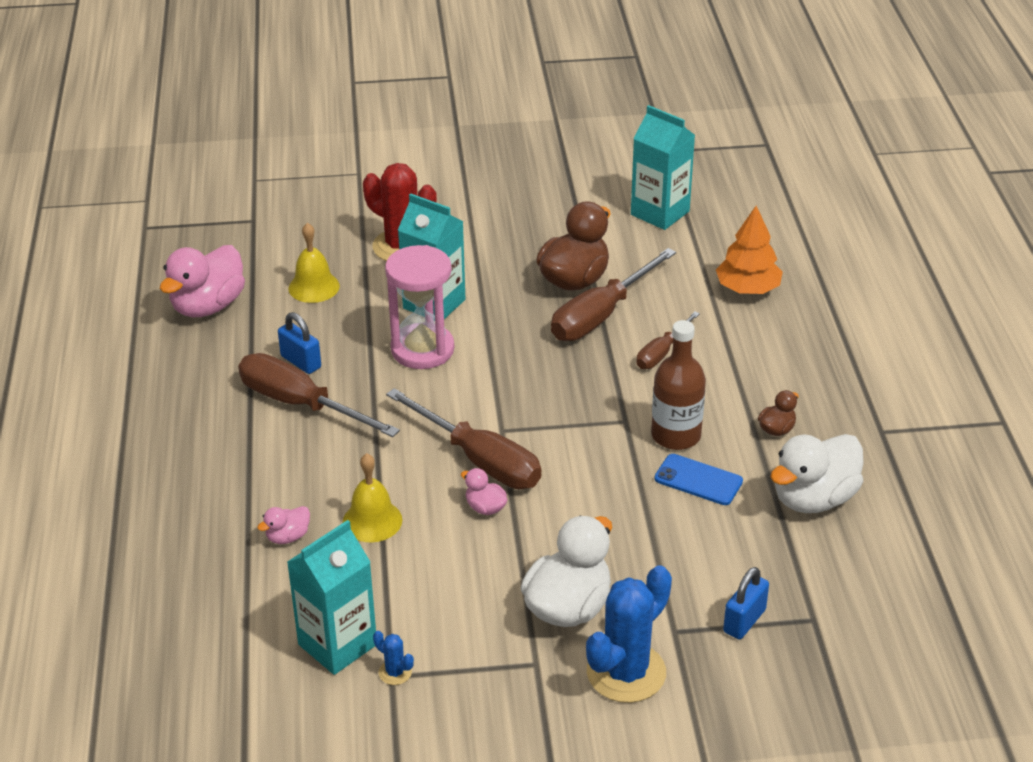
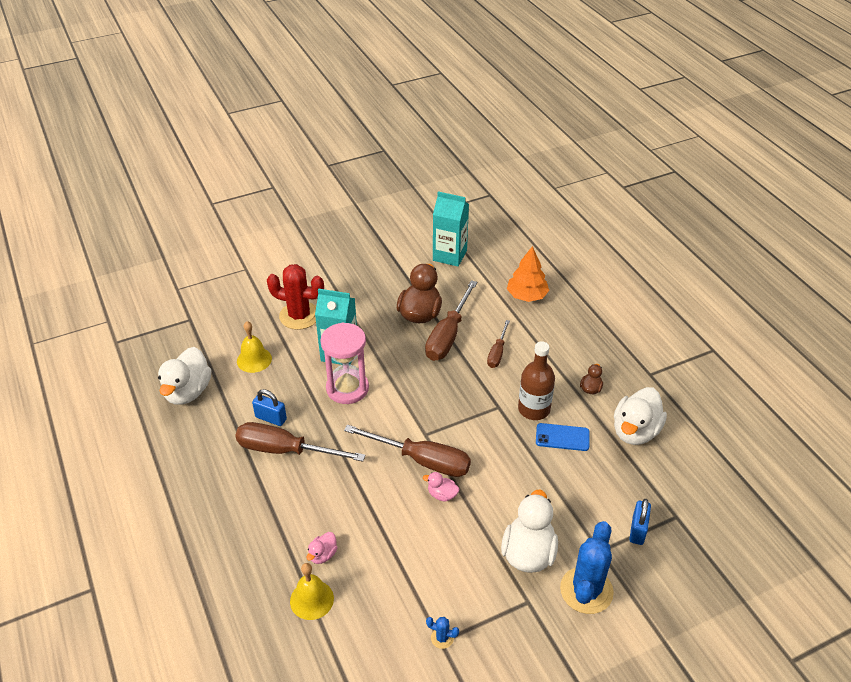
camera: 20 degrees left, 5 degrees up
pink duck [160,245,245,317] -> white duck [158,347,211,404]
turquoise carton [287,520,376,675] -> none
yellow bell [343,453,402,542] -> yellow bell moved to [290,563,334,620]

